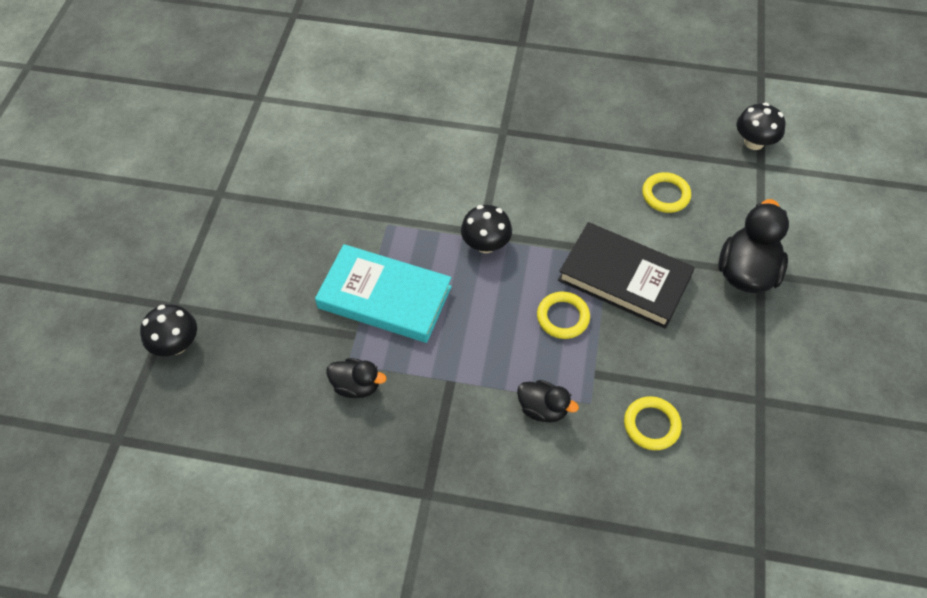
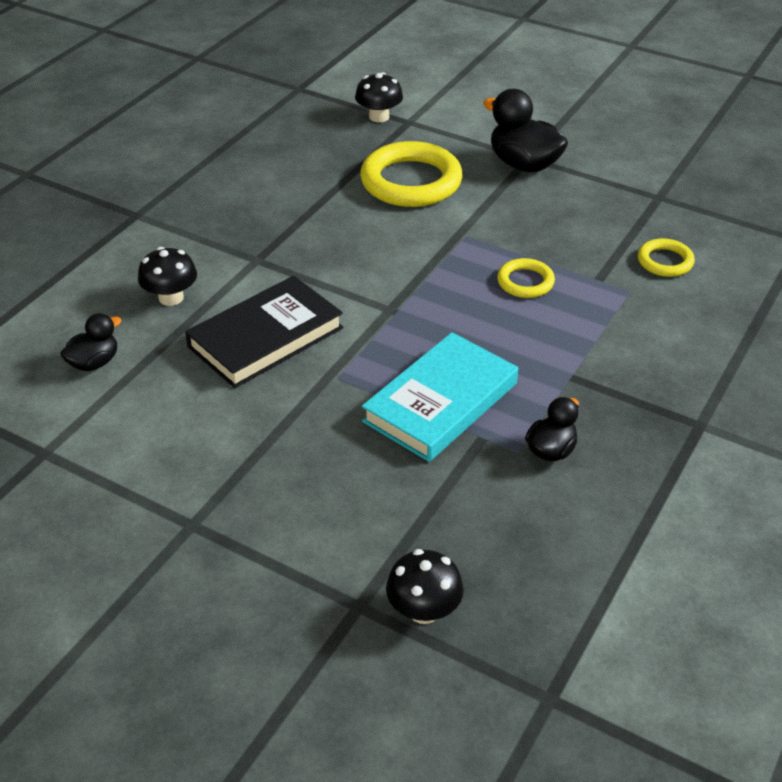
camera: 70 degrees left, 15 degrees down
black mushroom [461,205,512,253] -> black mushroom moved to [138,247,197,306]
black duck [517,380,579,423] -> black duck moved to [60,313,122,371]
black book [558,222,695,329] -> black book moved to [185,276,343,388]
yellow ring [642,172,691,213] -> yellow ring [360,141,462,207], size x1.98

